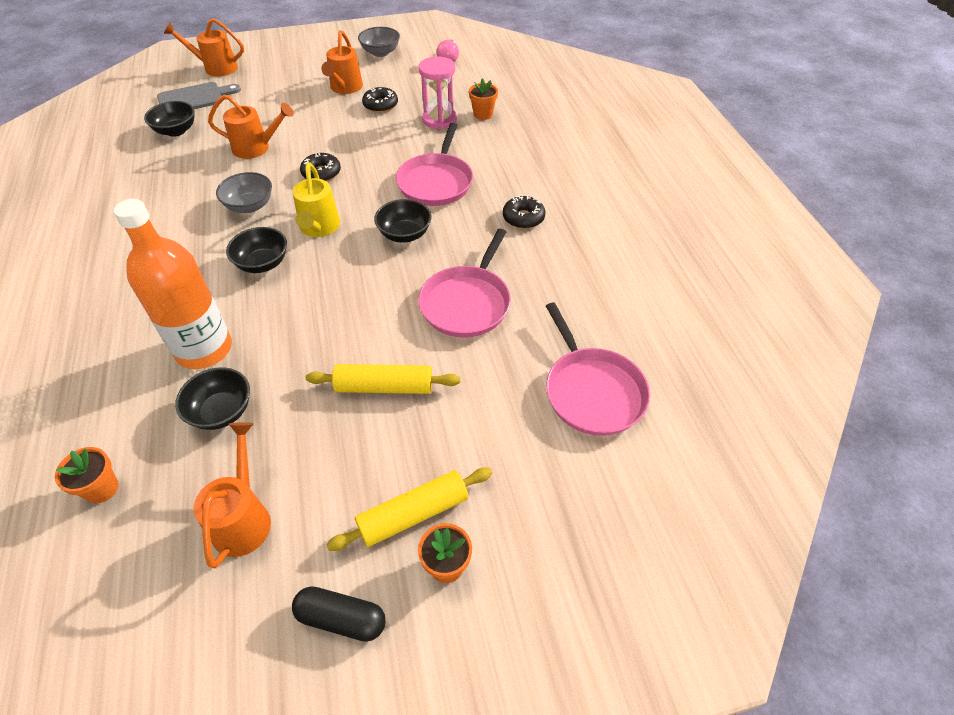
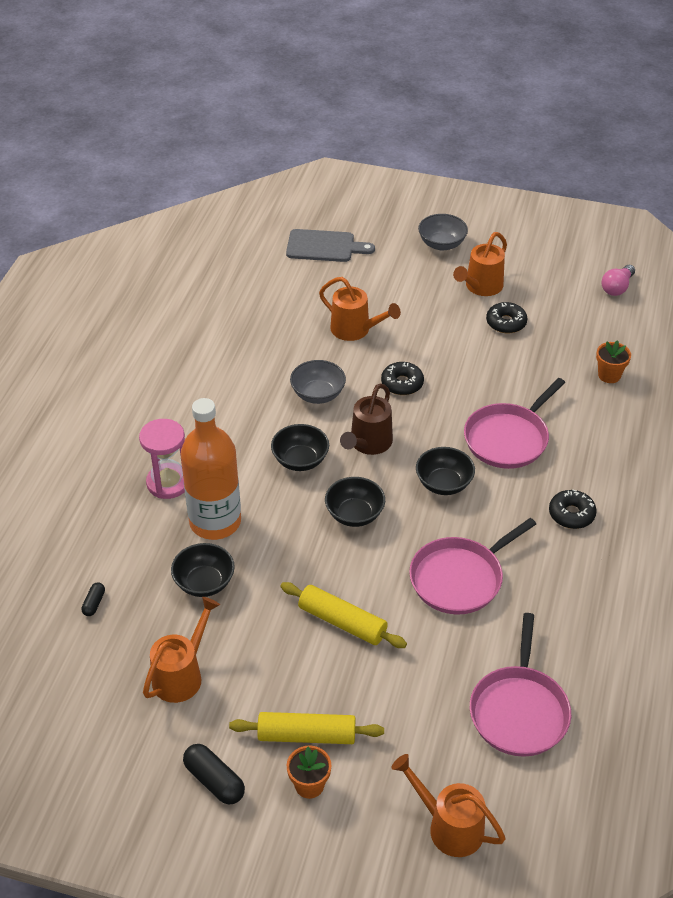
camera: 30 degrees right, 5 degrees down
orange flower pot [55,447,119,503] -> black capsule [81,583,105,616]
black bowl [144,101,195,137] -> black bowl moved to [325,477,385,527]
orange watering can [164,18,244,77] -> orange watering can moved to [391,754,506,857]
yellow watering can [292,162,340,237] -> brown watering can [340,383,393,455]
grey bowl [358,27,400,57] -> grey bowl moved to [418,214,468,250]
pink hourglass [419,57,457,129] -> pink hourglass moved to [139,419,185,499]

